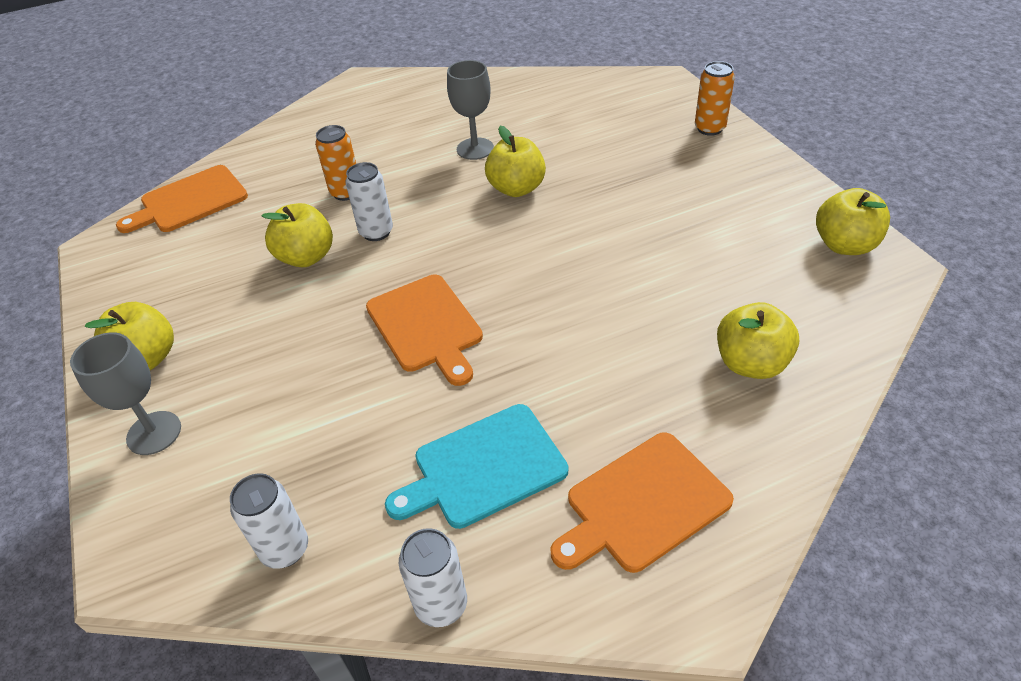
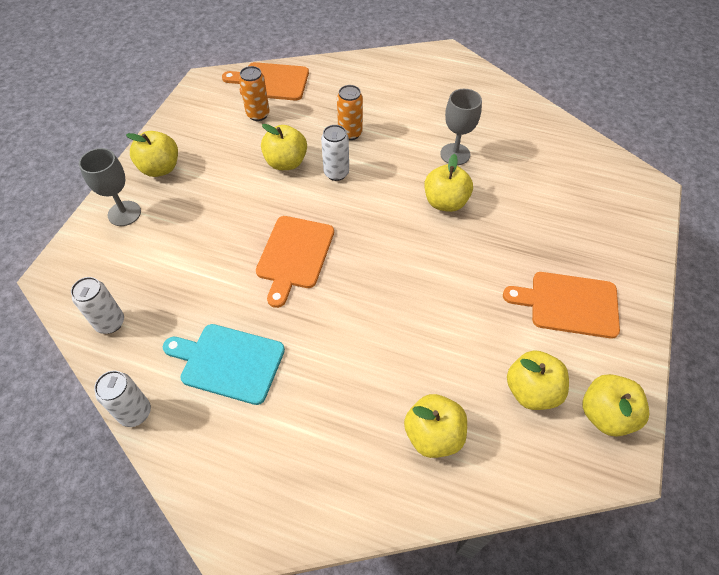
camera: 40 degrees right, 10 degrees up
orange cutting board [551,432,734,573] -> orange cutting board moved to [503,272,620,339]
orange can [695,61,735,136] -> orange can moved to [239,66,270,121]
none -> yellow apple [507,350,569,410]

